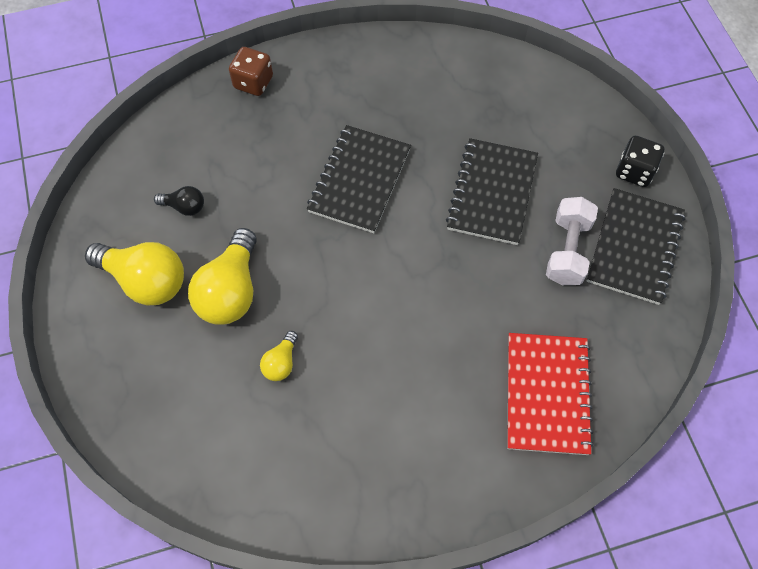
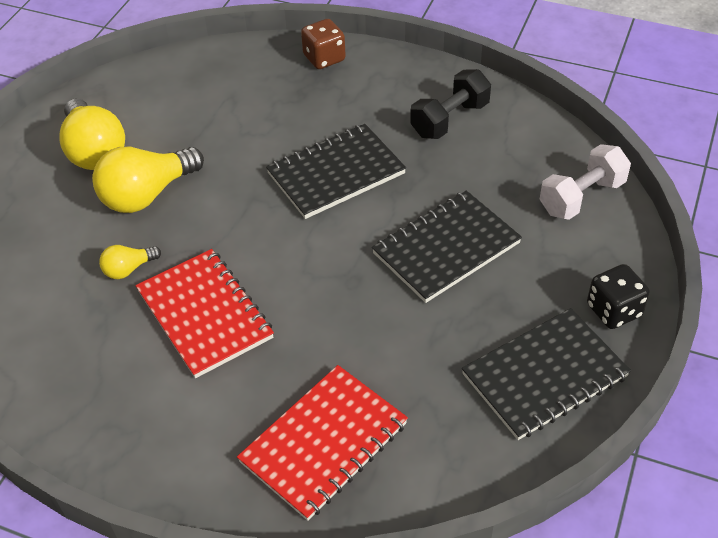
camera: 40 degrees right, 15 degrees down
black light bulb [154,186,204,216] -> none
white dumbbell [546,197,598,285] -> white dumbbell moved to [540,144,631,220]
none -> red notebook [135,249,274,378]
none -> black dumbbell [410,69,491,139]

